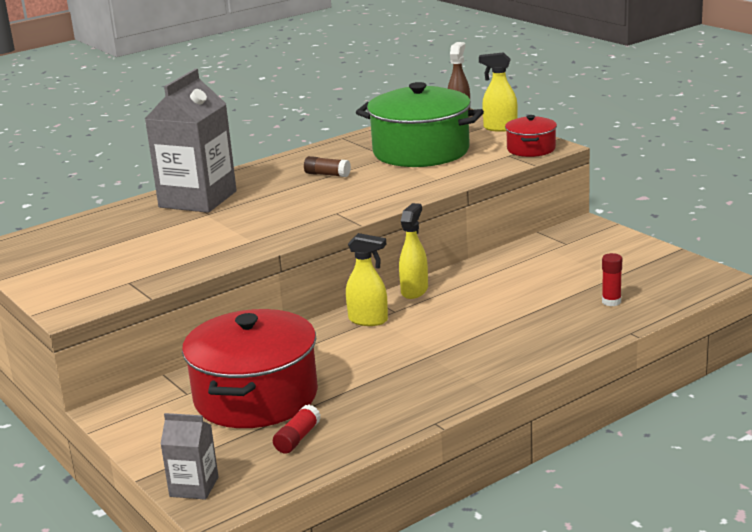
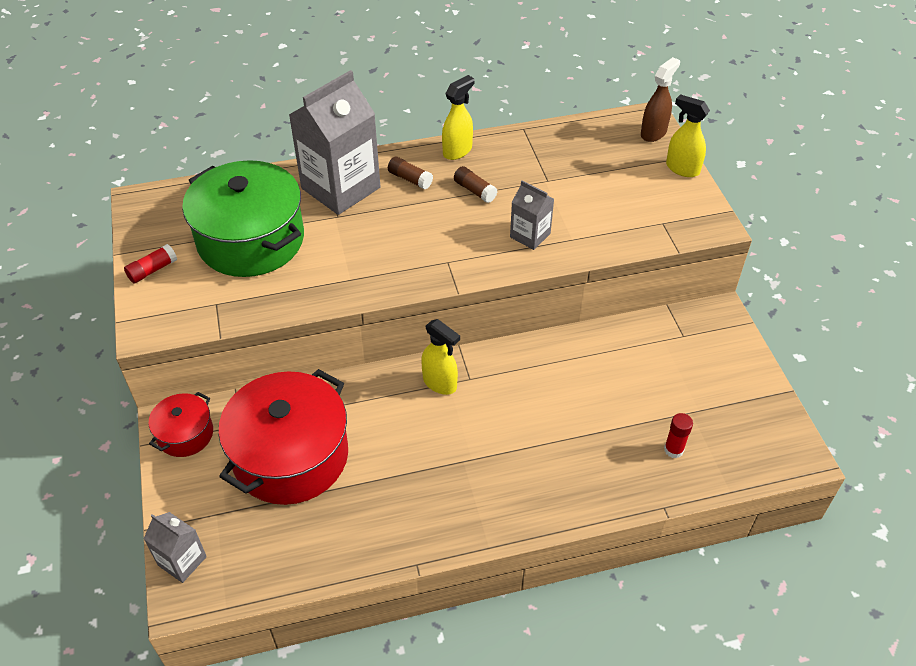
camera: 20 degrees right, 25 degrees up
red glue stick [273,405,321,454] -> red glue stick moved to [124,244,177,283]
green pot [356,82,484,167] -> green pot moved to [182,160,304,277]
yellow spray bottle [399,203,428,299] -> yellow spray bottle moved to [442,75,474,160]
red pot [505,115,557,157] -> red pot moved to [149,392,213,457]
none -> brown glue stick [388,156,433,190]
none -> grey carton [510,180,554,250]

